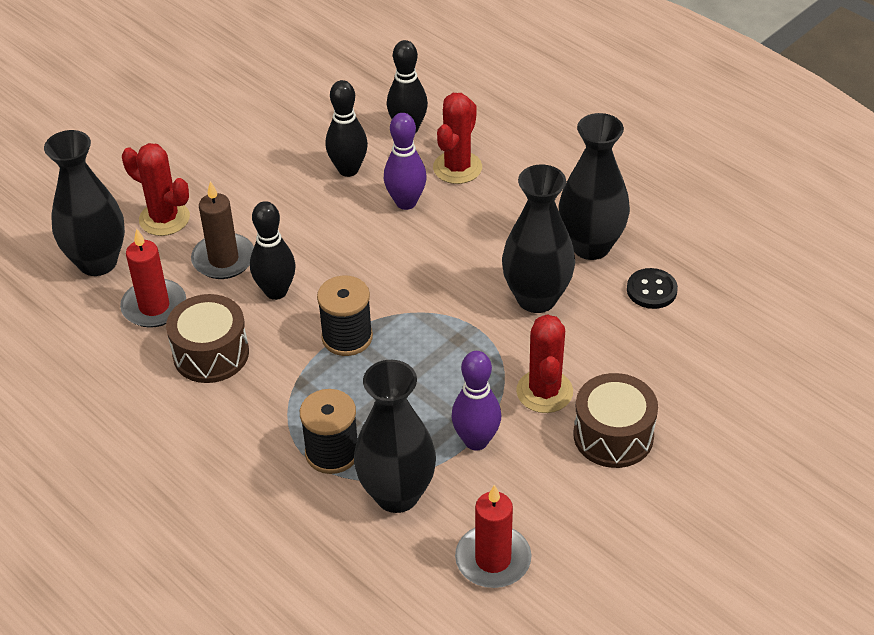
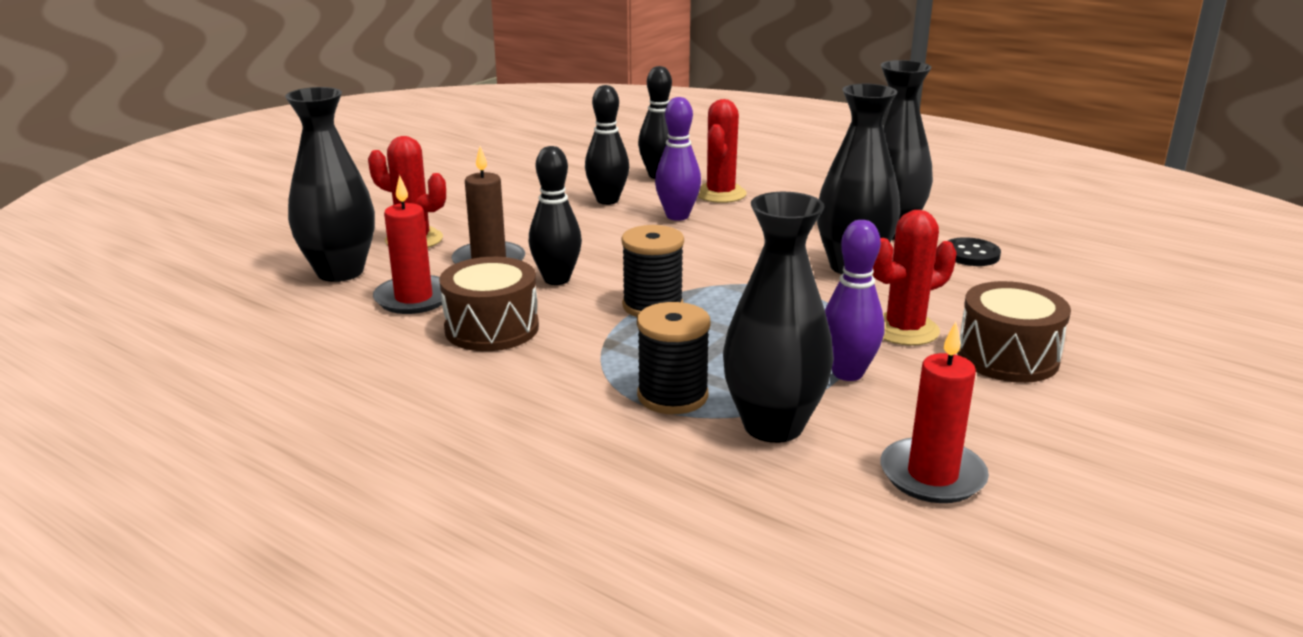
camera: 10 degrees left, 20 degrees down
red cactus [516,314,573,413] -> red cactus turned 75 degrees clockwise [873,210,957,346]

